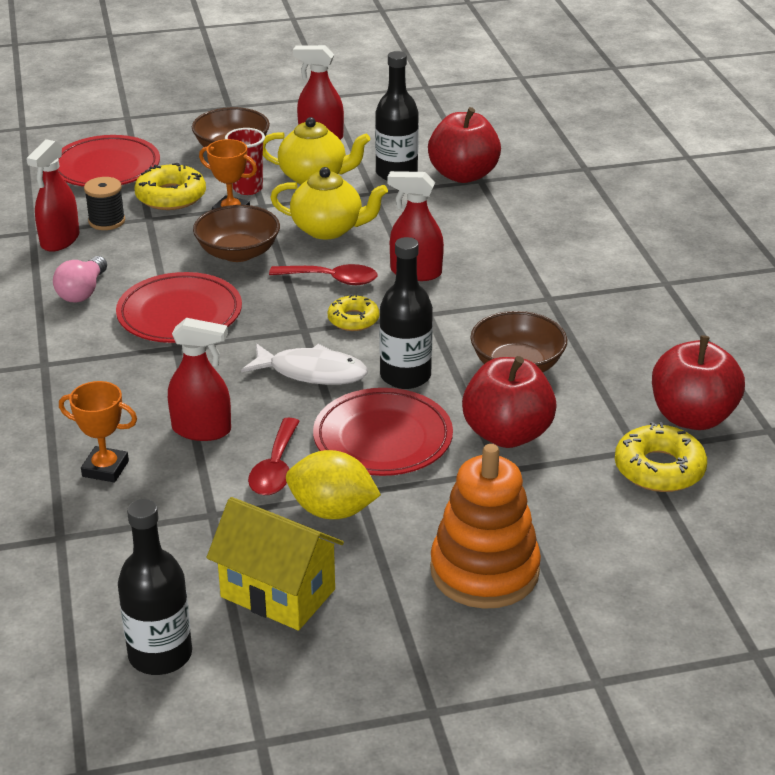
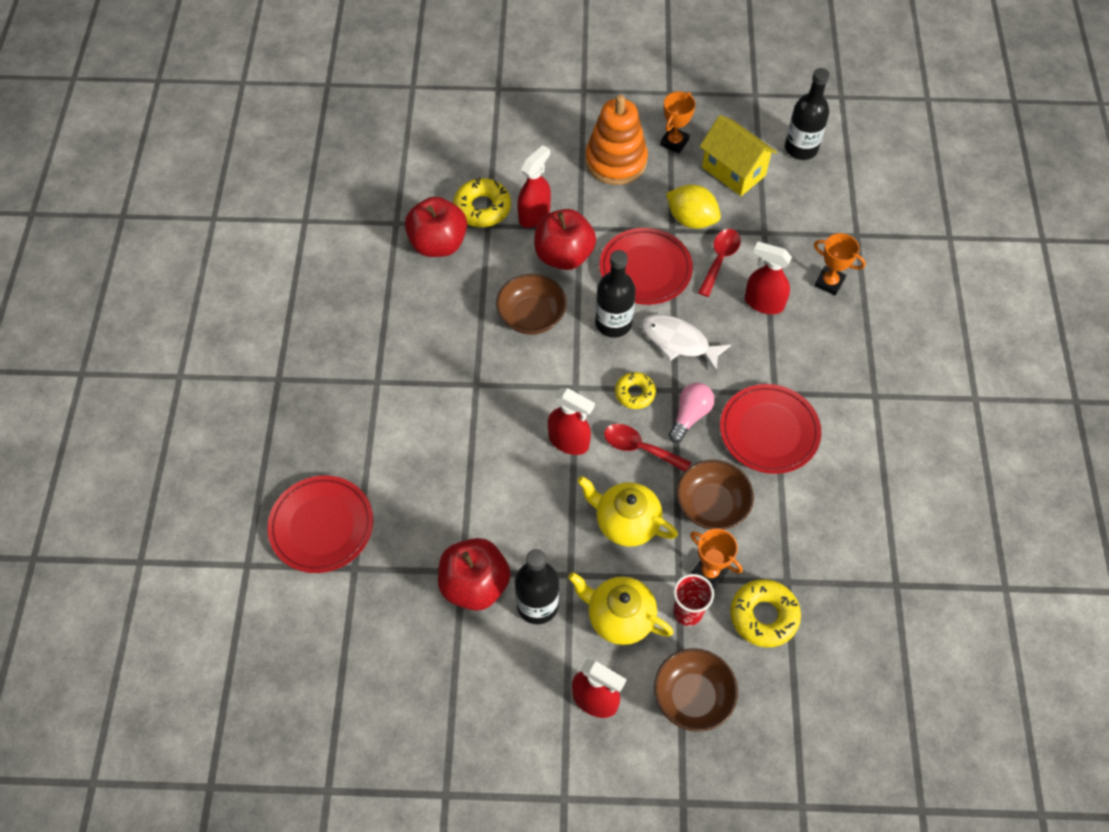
camera: 165 degrees left, 25 degrees up
red spray bottle [26,139,79,252] -> red spray bottle moved to [517,145,551,228]
pink light bulb [53,256,107,302] -> pink light bulb moved to [668,383,715,443]
red plate [58,135,160,187] -> red plate moved to [267,476,373,573]
black spool [84,177,125,230] -> none
none -> orange trophy [660,92,696,154]

